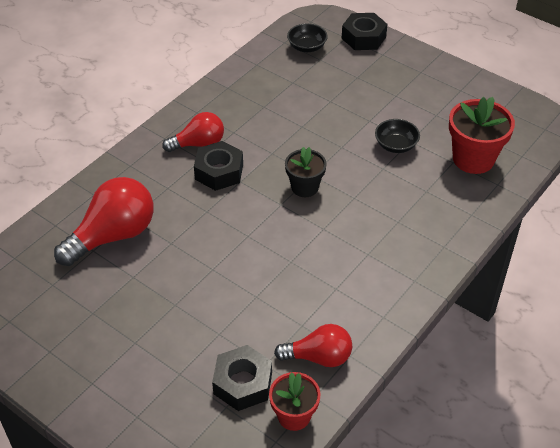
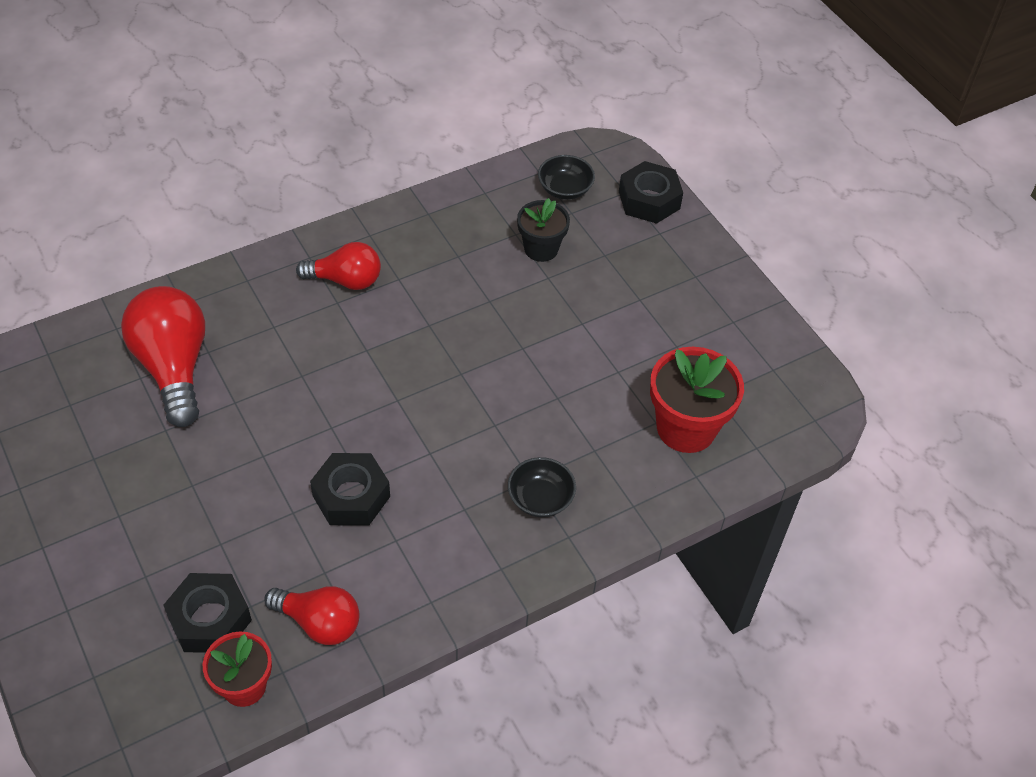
camera: 20 degrees right, 5 degrees up
red light bulb [54,177,154,266] -> red light bulb turned 90 degrees counterclockwise [121,286,205,427]
black nut [194,141,243,191] -> black nut moved to [310,453,390,526]
black flower pot [285,147,327,197] -> black flower pot moved to [517,198,570,262]
black bowl [375,119,420,153] -> black bowl moved to [508,457,576,517]

